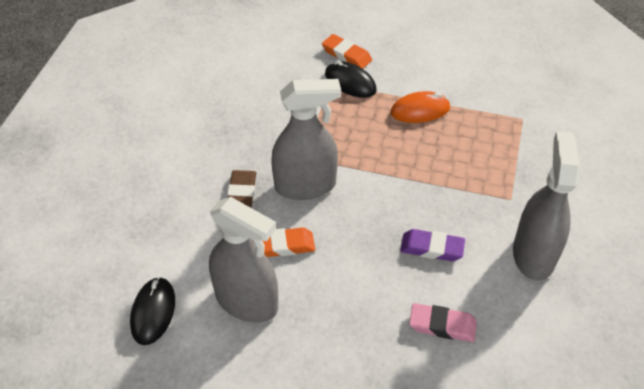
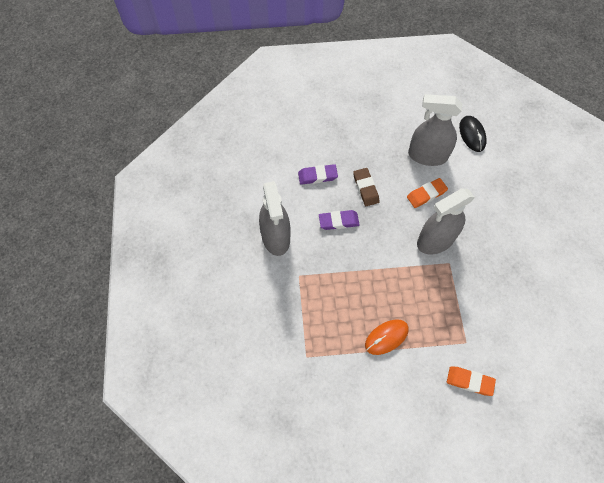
camera: 160 degrees right, 15 degrees up
brown eraser [227,170,256,208] -> brown eraser moved to [353,168,379,206]
black mouse [325,60,377,98] -> none
pink eraser [409,303,477,342] -> purple eraser [298,164,338,185]

